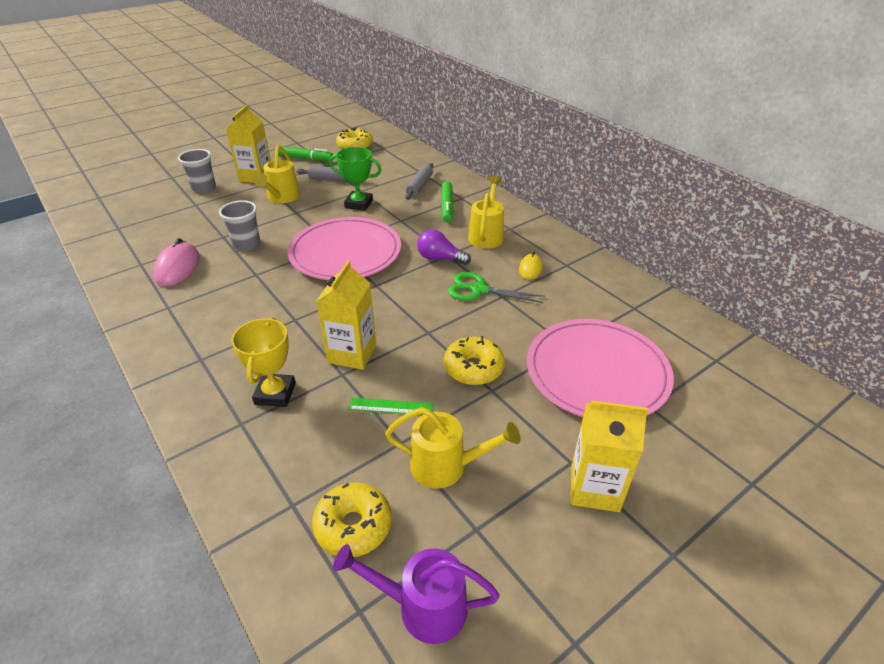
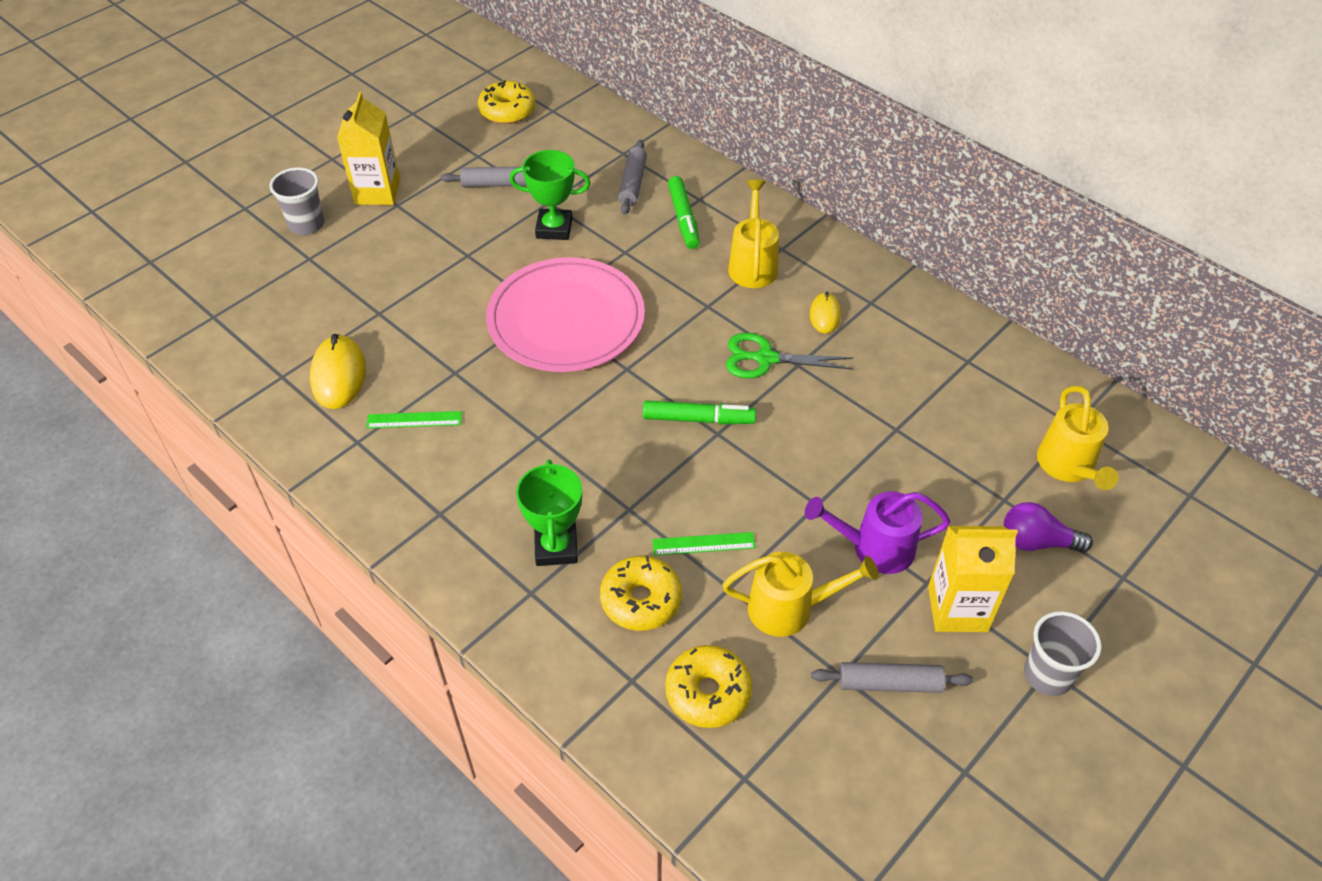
camera: 10 degrees left, 10 degrees up
pink mouse [153,238,200,286] -> yellow mouse [310,334,366,409]
grey cup [219,200,260,251] -> grey cup moved to [1024,611,1102,696]
yellow trophy [232,317,296,407] -> green trophy [516,460,582,566]
yellow watering can [254,145,300,203] -> yellow watering can moved to [1037,386,1118,490]
green marker [279,146,333,161] -> green marker moved to [643,400,756,424]
yellow carton [316,260,376,370] -> none
purple watering can [333,544,500,644] -> purple watering can moved to [805,491,950,574]
purple light bulb [417,230,471,265] -> purple light bulb moved to [1003,502,1093,553]
yellow donut [444,336,505,385] -> yellow donut moved to [600,556,682,631]
pink plate [527,319,674,417] -> none
none -> green ruler [366,411,462,428]
none -> grey rolling pin [811,662,973,693]

